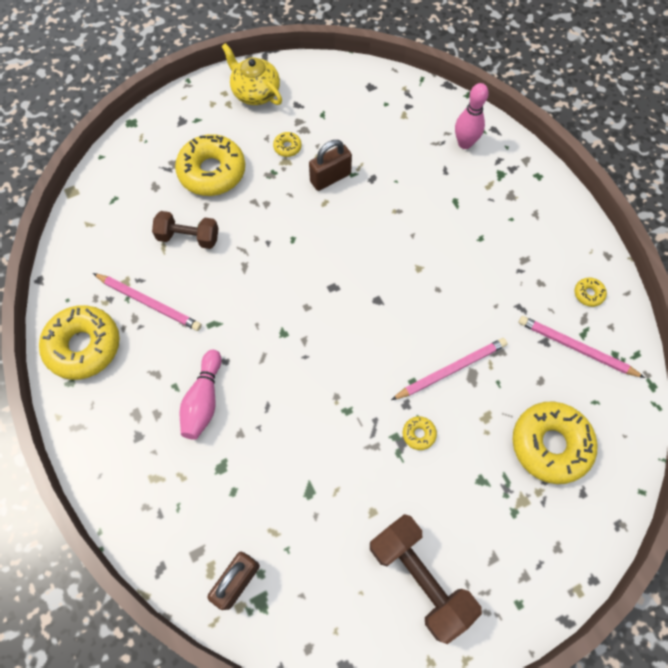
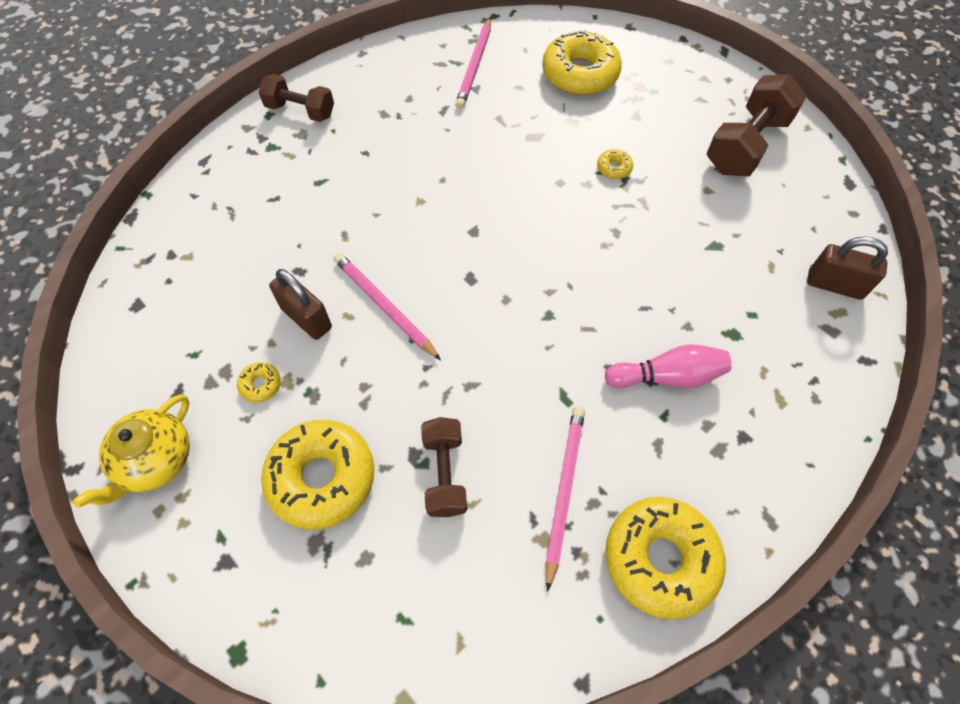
camera: 105 degrees left, 5 degrees down
pink pencil [391,338,507,400] -> pink pencil moved to [333,253,441,360]
pink bowling pin [455,83,489,149] -> none
yellow donut [574,278,607,307] -> none
none -> brown dumbbell [259,74,334,122]

